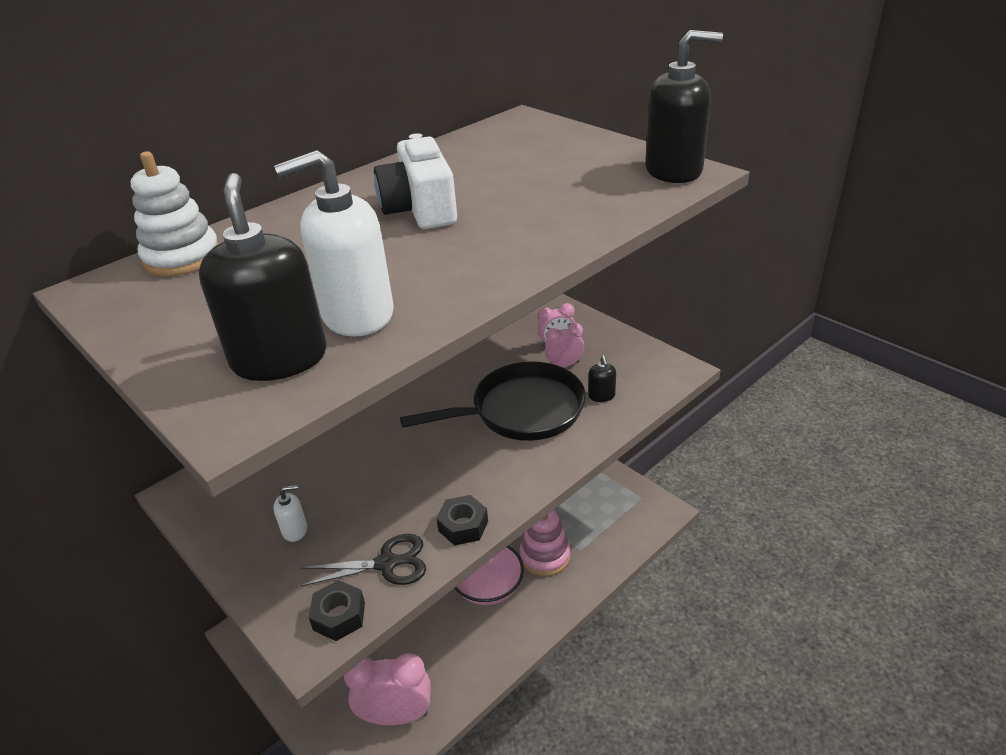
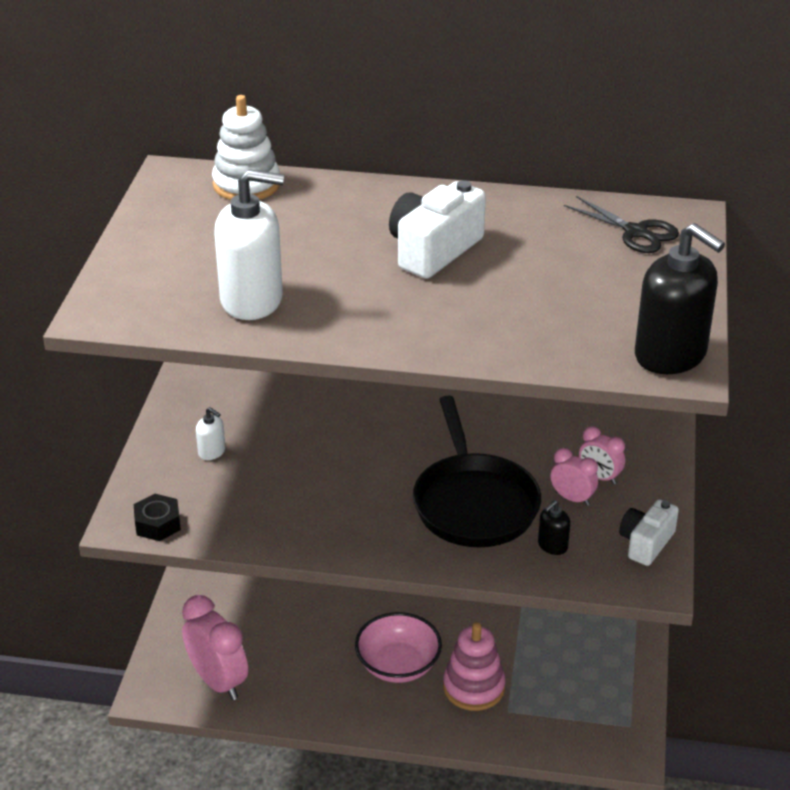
camera: 50 degrees right, 0 degrees up
black soap dispenser [199,173,327,381] -> none
white soap dispenser [274,150,393,336] -> white soap dispenser turned 150 degrees clockwise [214,169,284,320]
black scissors [300,534,426,587] -> black scissors moved to [564,196,679,253]
black pan [400,362,586,441] -> black pan turned 45 degrees clockwise [413,395,541,547]
black nut [436,495,488,545] -> none
none -> white camera [619,499,679,566]

